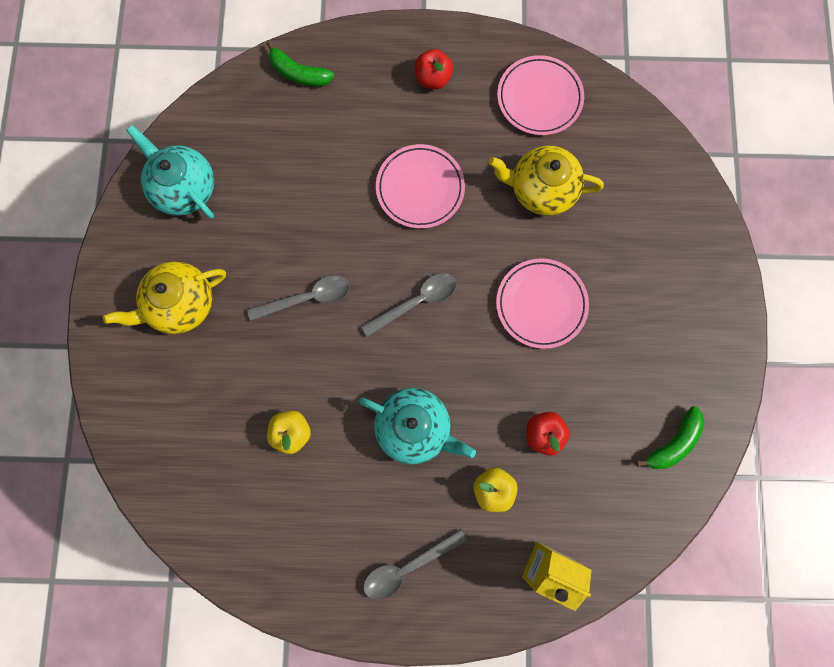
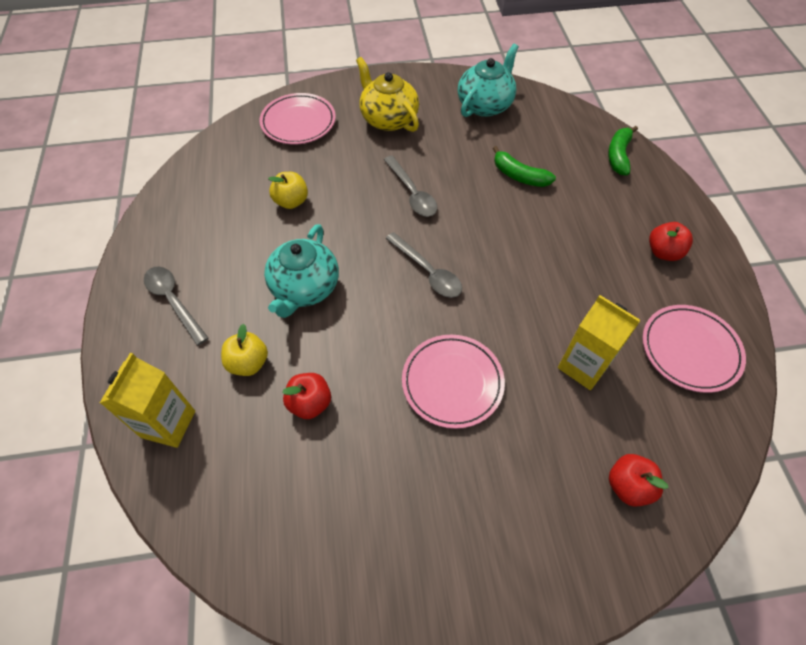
camera: 80 degrees right, 20 degrees down
pink plate [376,144,465,229] -> pink plate moved to [259,93,336,145]
yellow teapot [489,146,604,216] -> yellow carton [558,295,640,390]
green banana [636,406,705,469] -> green banana moved to [492,146,556,187]
none -> red apple [609,454,668,506]

